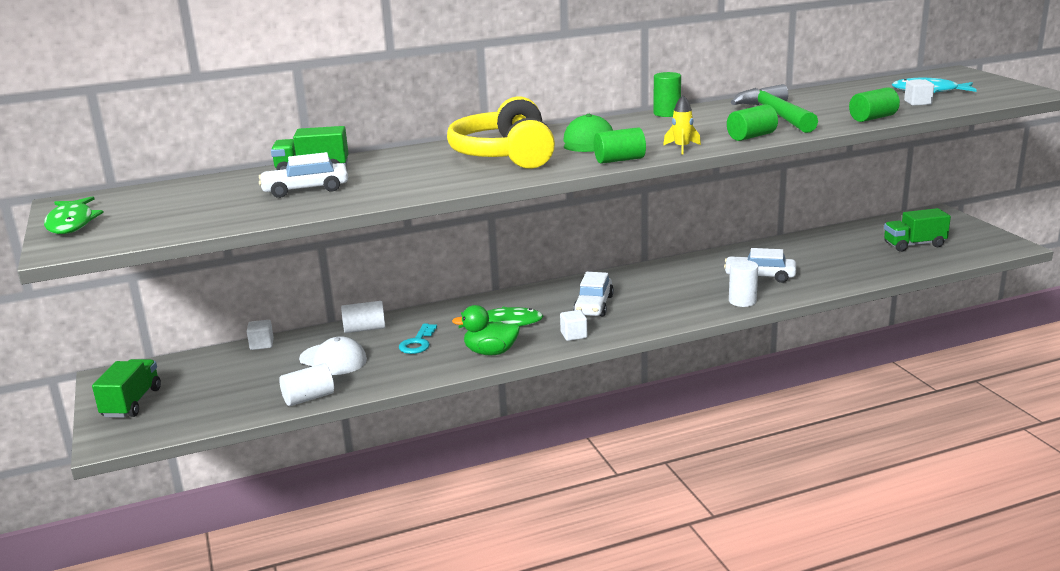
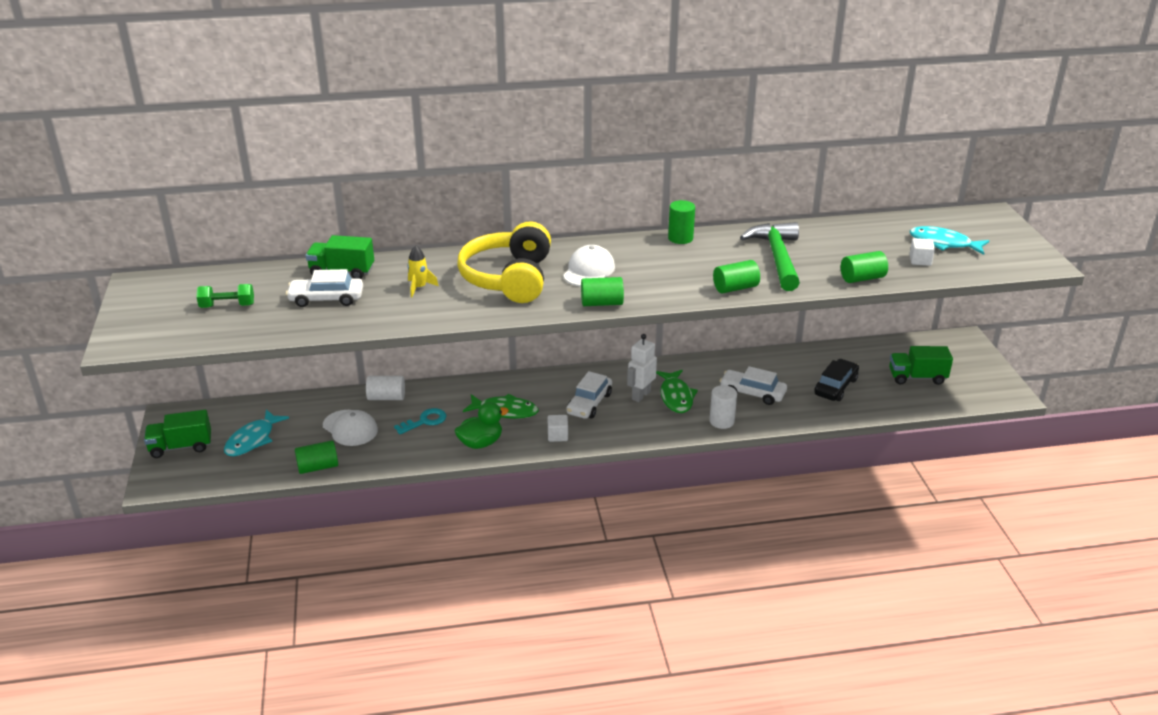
camera: 10 degrees right, 10 degrees up
green fish [44,196,104,234] -> green fish moved to [656,370,698,413]
green truck [92,359,161,418] -> green truck turned 120 degrees counterclockwise [144,410,211,458]
white cube [247,320,274,350] -> none
white cylinder [279,363,334,406] -> green cylinder [295,441,338,474]
turquoise key [399,324,437,354] -> turquoise key turned 150 degrees counterclockwise [394,408,446,434]
green duck [452,305,520,355] -> green duck turned 135 degrees clockwise [454,402,509,449]
green cap [564,114,613,152] -> white cap [563,245,615,286]
yellow rocket [663,95,701,155] -> yellow rocket moved to [407,245,439,297]
none -> green dumbbell [197,284,254,308]
none -> turquoise fish [224,409,289,456]
none -> white robot [627,334,657,402]
none -> black car [814,359,859,401]

